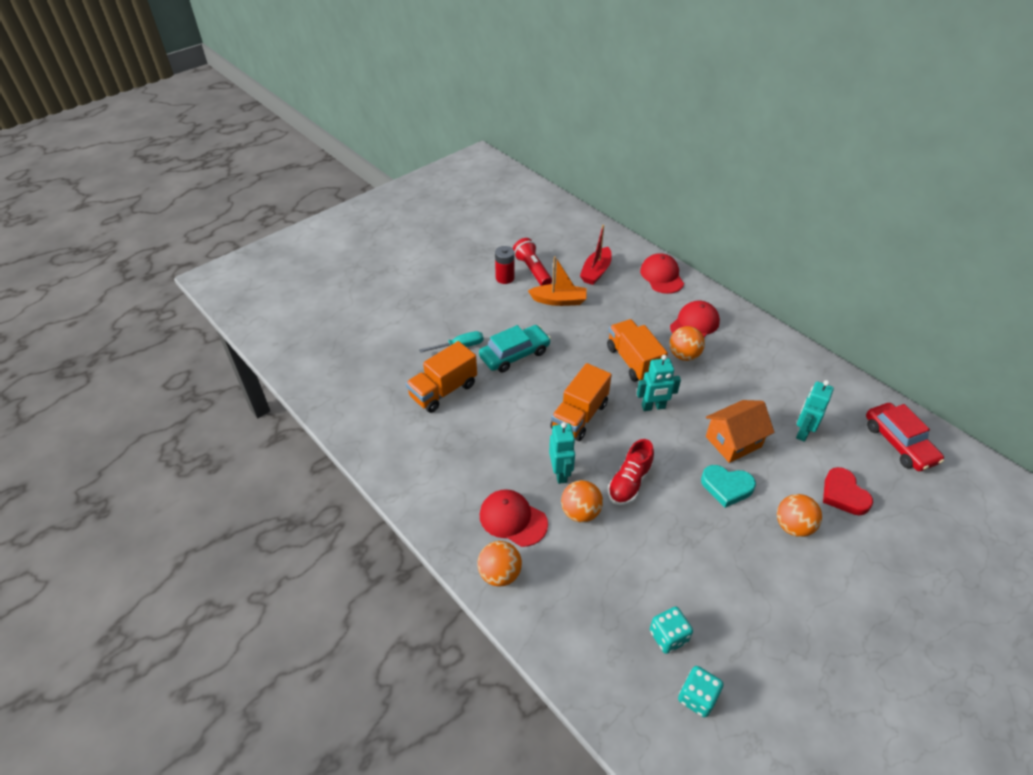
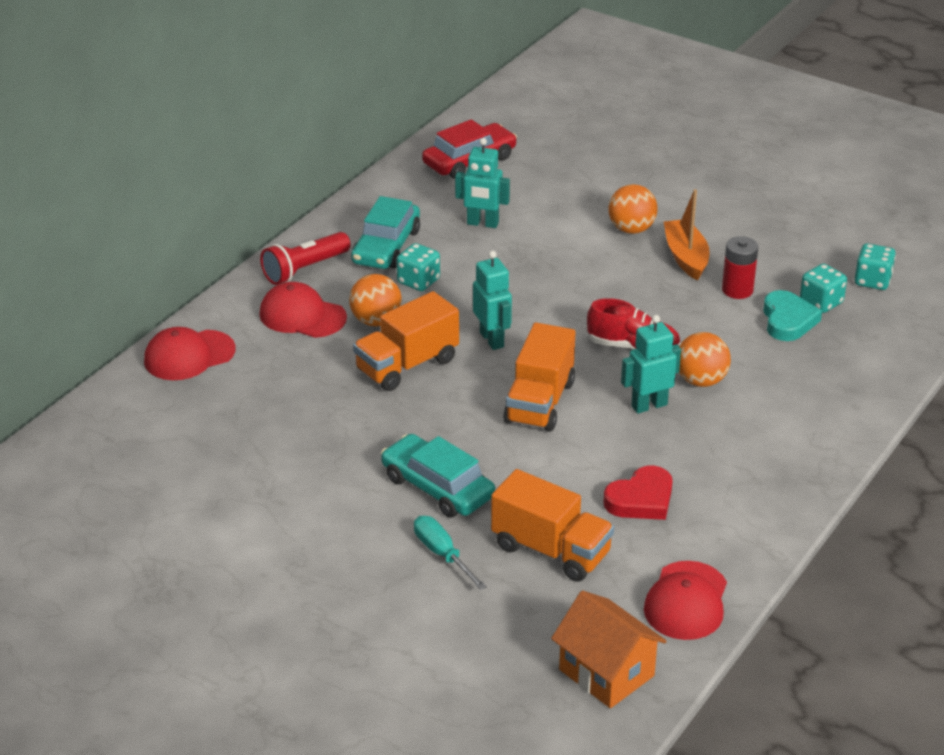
camera: 105 degrees left, 10 degrees down
orange ball [477,541,522,587] -> none
red cap [480,489,548,547] -> red cap moved to [644,561,727,640]
red battery [495,246,515,284] -> red battery moved to [722,236,758,299]
red flashlight [513,238,552,286] -> red flashlight moved to [260,232,351,285]
orange boat [528,256,586,306] -> orange boat moved to [664,189,710,281]
orange truck [550,363,612,441] -> orange truck turned 90 degrees clockwise [503,323,576,432]
red boat [580,225,612,285] -> none
turquoise heart [701,465,756,508] -> turquoise heart moved to [763,290,822,341]
orange house [706,400,775,463] -> orange house moved to [551,591,667,708]
red heart [823,467,873,516] -> red heart moved to [603,466,673,520]
none -> turquoise car [351,196,420,269]
none -> turquoise dice [397,243,440,291]

